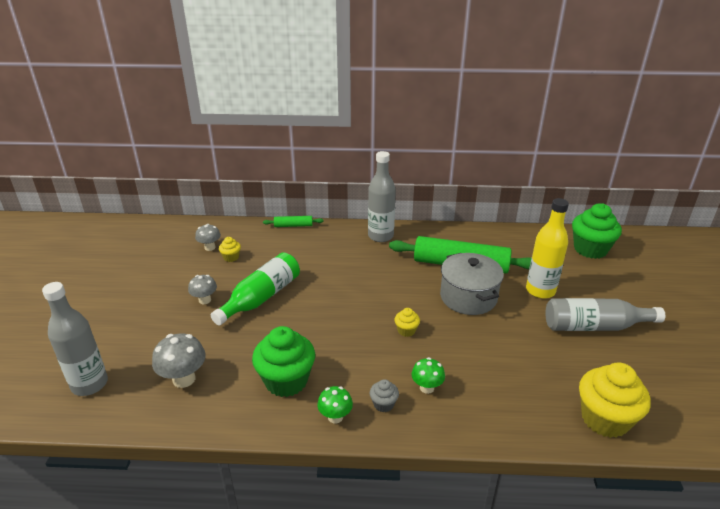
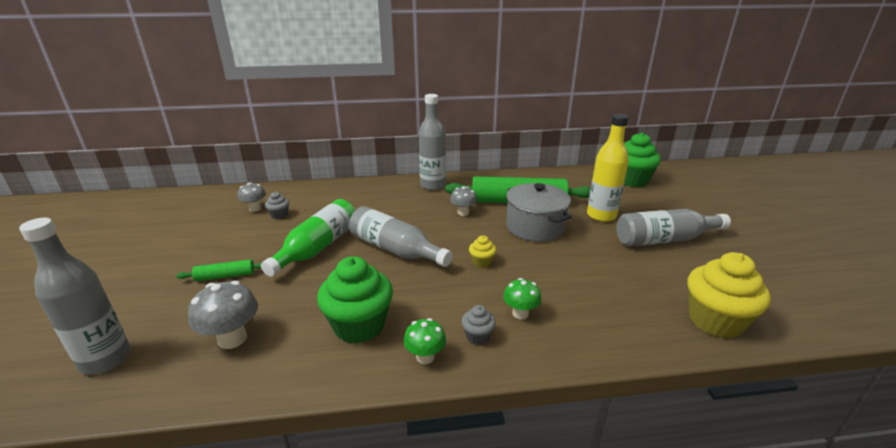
camera: 10 degrees left, 5 degrees down
grey mushroom [188,275,217,304] -> grey mushroom moved to [450,186,477,216]
yellow cupcake [219,237,241,262] -> grey cupcake [265,192,289,219]
green rolling pin [263,216,323,227] -> green rolling pin moved to [176,259,262,281]
none -> grey bottle [349,206,453,267]

